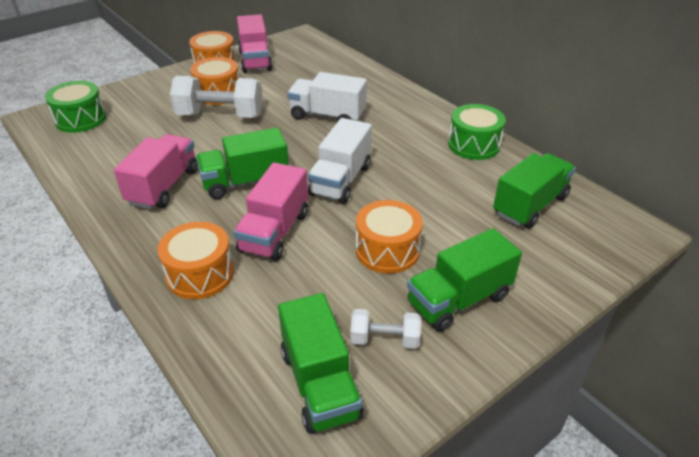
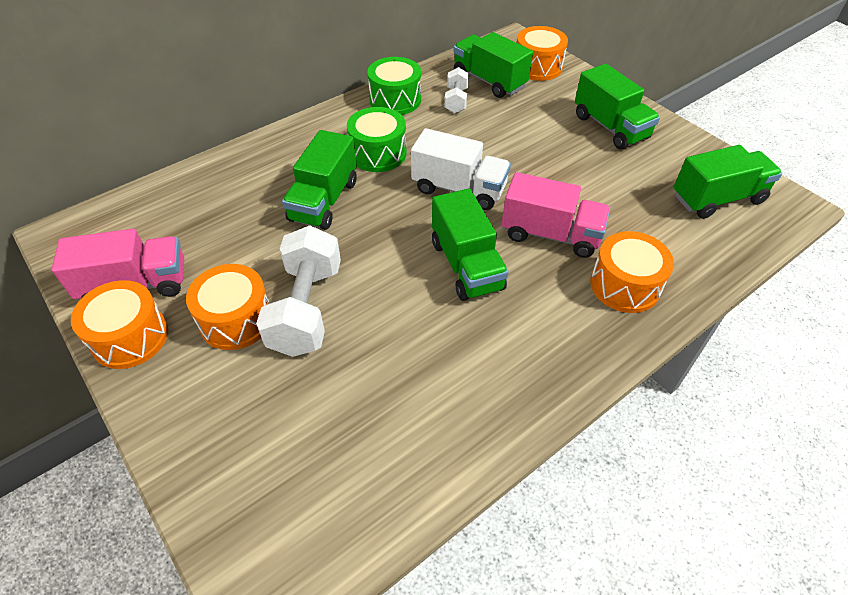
camera: 90 degrees left, 10 degrees up
green drum [45,81,106,133] -> green drum moved to [347,107,407,172]
pink truck [114,134,198,209] -> none
white truck [287,72,367,121] -> green truck [282,130,357,230]
white dumbbell [350,309,421,349] -> white dumbbell moved to [445,67,469,113]
orange drum [356,200,423,274] -> orange drum moved to [517,26,568,81]

